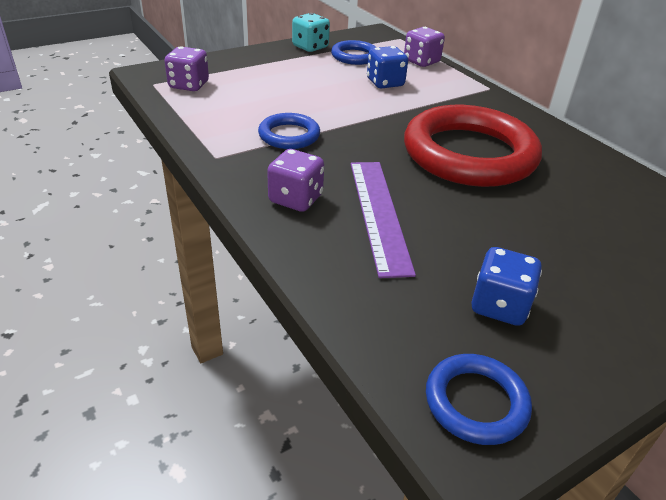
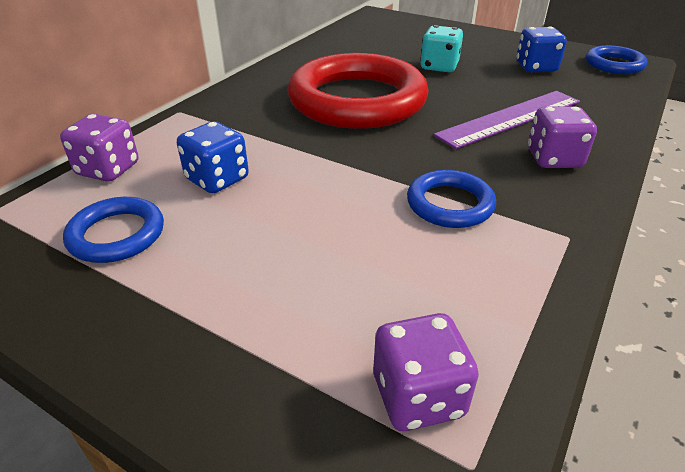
camera: 115 degrees left, 0 degrees up
turquoise dice [292,13,330,52] -> turquoise dice moved to [420,25,463,72]

